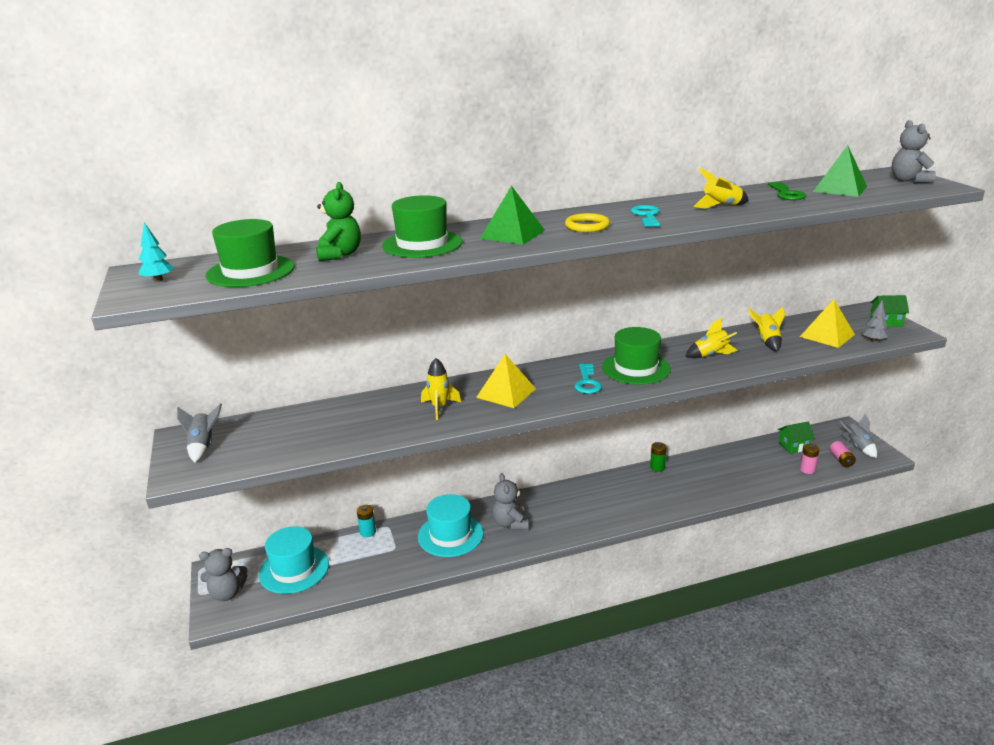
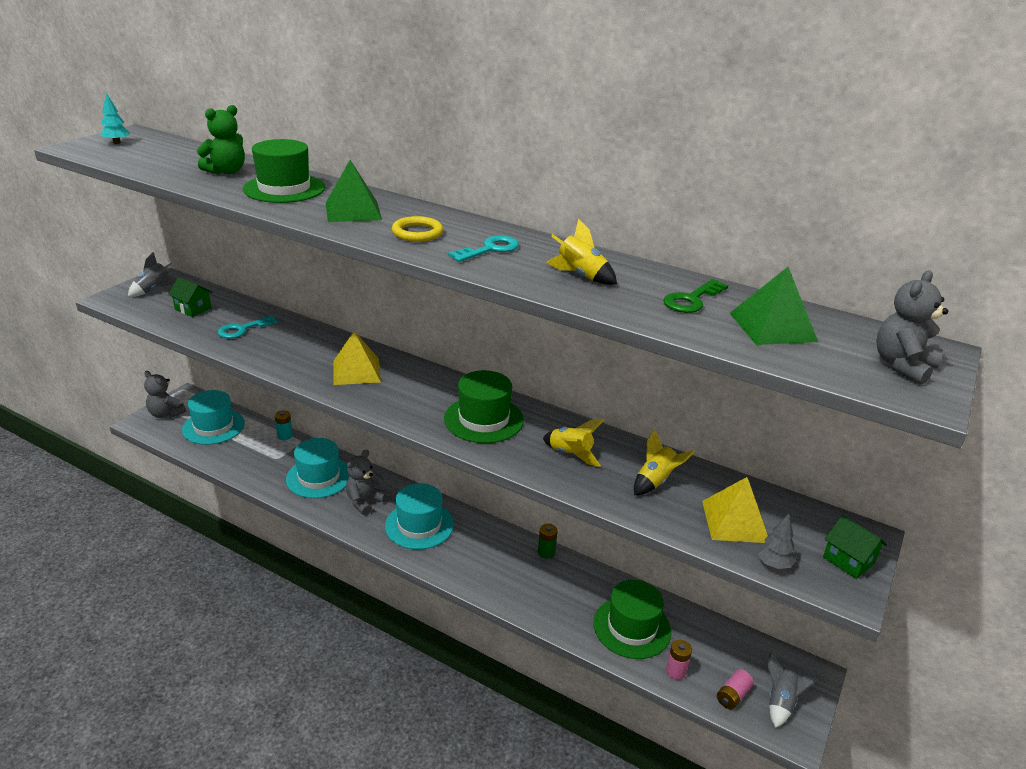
camera: 45 degrees right, 5 degrees up
green hat [206,219,295,287] -> green hat moved to [593,580,671,659]
yellow rocket [421,358,461,420] -> none
turquoise key [574,364,602,394] -> turquoise key moved to [218,315,278,338]
green house [778,422,815,454] -> green house moved to [168,277,213,317]
none -> turquoise hat [385,483,454,550]

